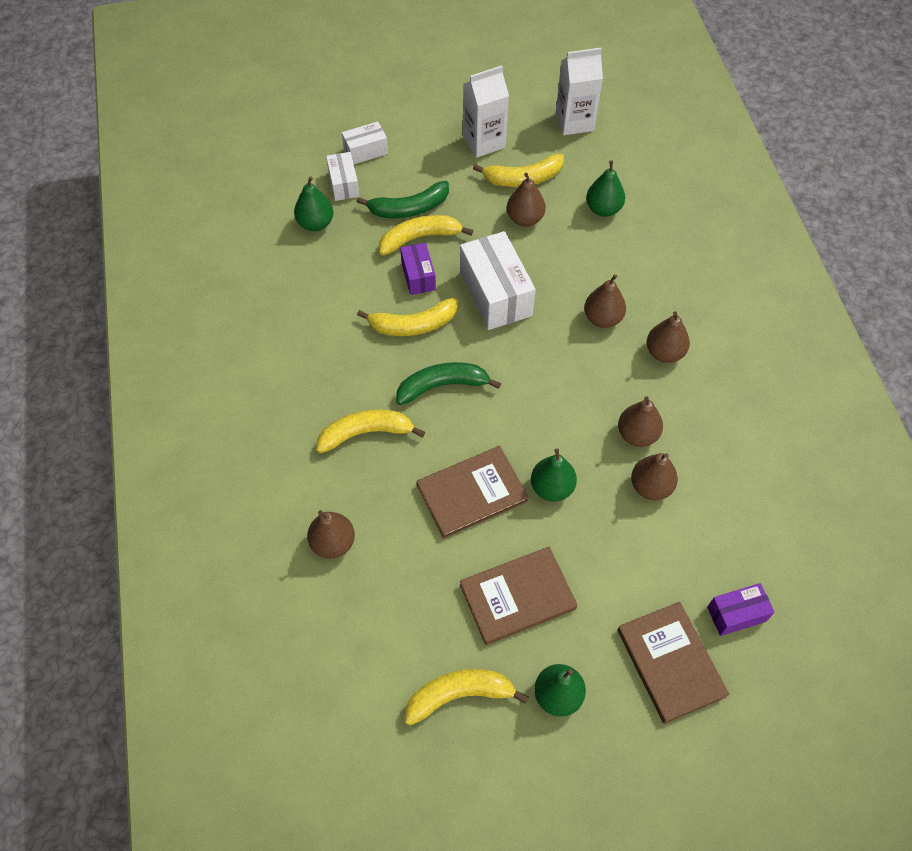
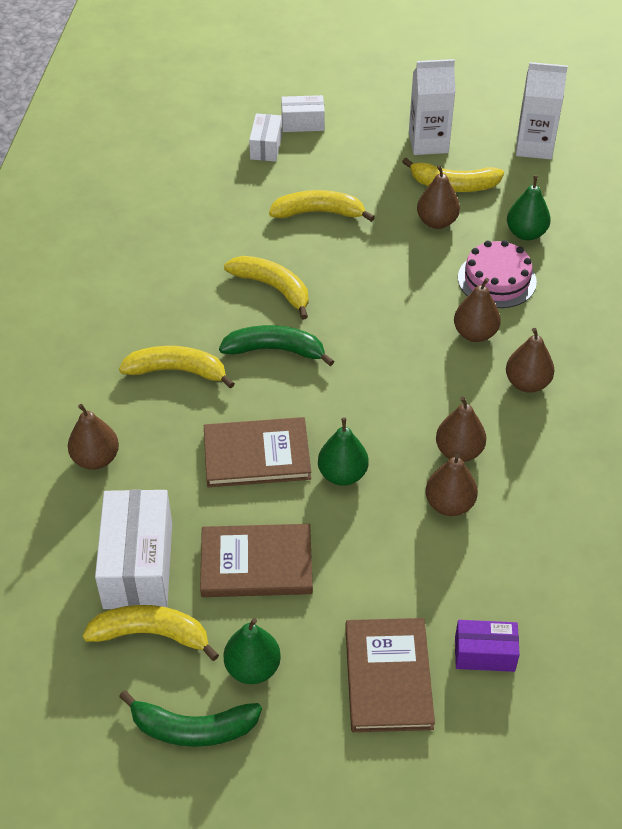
camera: 20 degrees right, 10 degrees down
green pear [294,176,334,231] -> none
green banana [357,181,449,218] -> green banana moved to [119,690,262,747]
yellow banana [357,298,458,336] -> yellow banana turned 150 degrees counterclockwise [224,256,308,320]
purple box [400,243,436,295] -> none
white box [460,231,536,330] -> white box moved to [95,490,172,609]
none -> pink cake [458,240,537,308]

